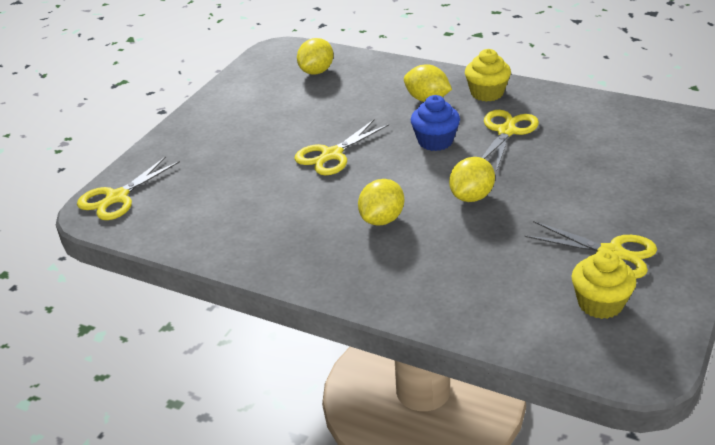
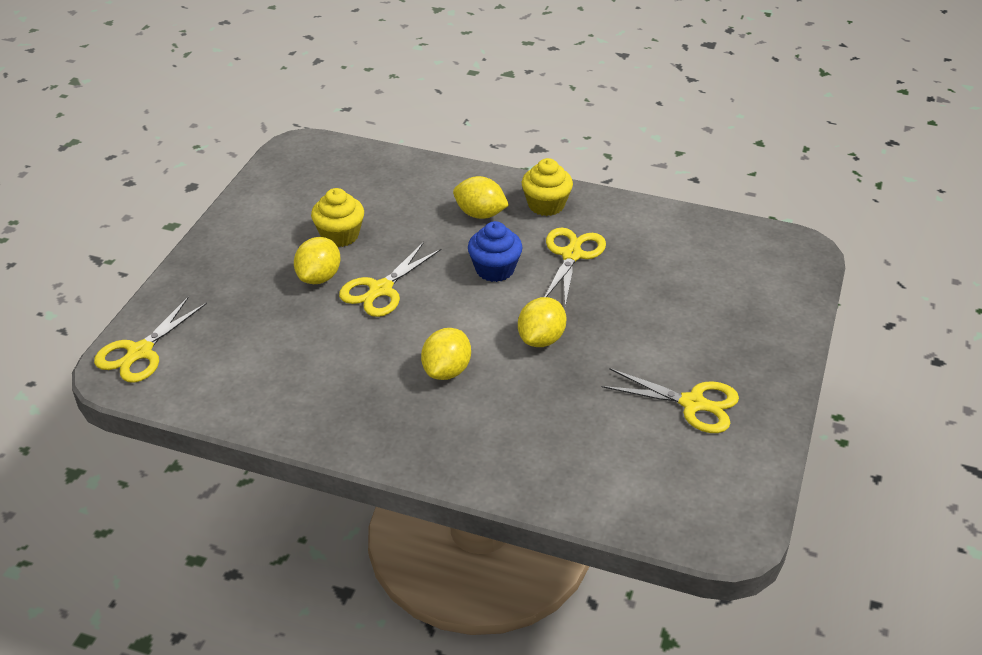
camera: 10 degrees left, 5 degrees up
yellow lemon [297,38,333,75] -> yellow lemon moved to [294,237,340,284]
yellow cupcake [572,250,636,319] -> yellow cupcake moved to [311,188,364,247]

